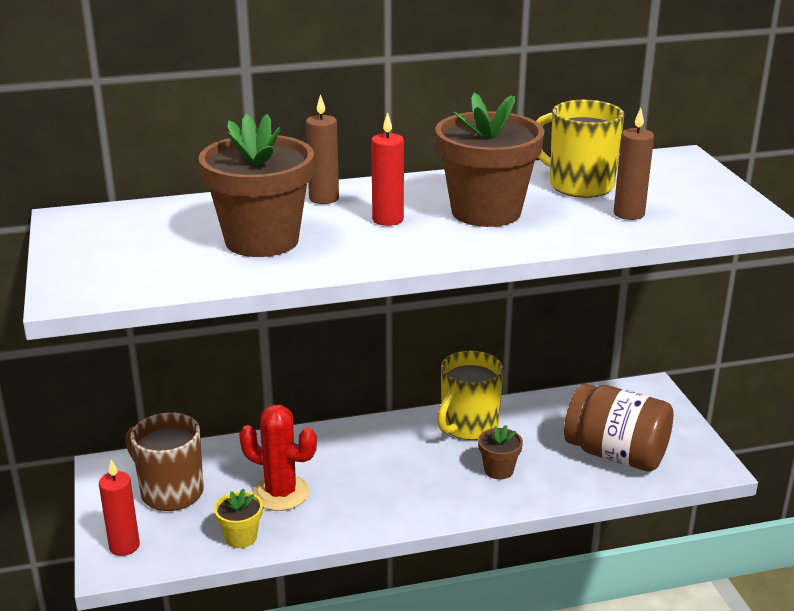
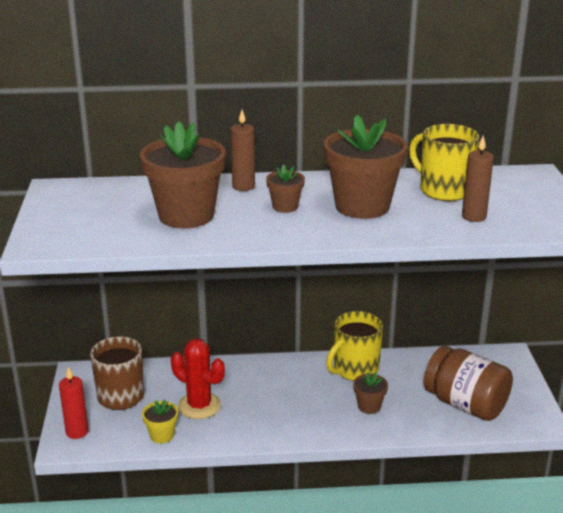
camera: 10 degrees right, 0 degrees up
red candle [371,112,404,226] -> brown flower pot [266,164,305,213]

